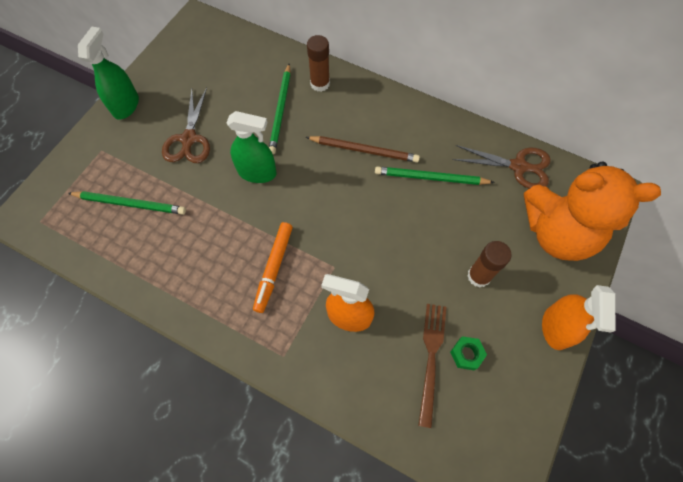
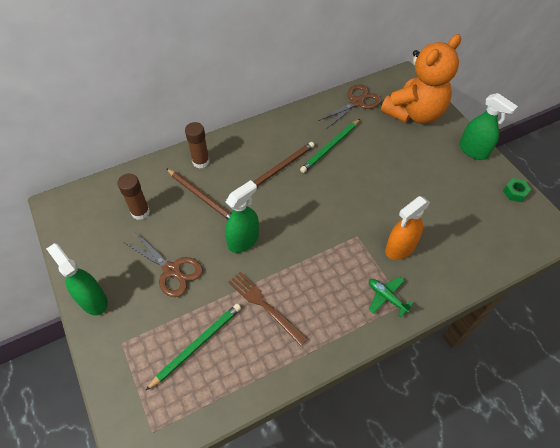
camera: 55 degrees left, 10 degrees down
orange marker [253,222,293,313] -> none
green pencil [269,64,291,154] -> brown pencil [166,168,231,220]
brown fork [418,304,446,428] -> brown fork moved to [228,272,308,346]
green nut [450,336,487,370] -> green nut moved to [503,178,531,202]
brown glue stick [467,241,512,288] -> brown glue stick moved to [117,174,150,220]
orange spray bottle [542,285,616,350] -> green spray bottle [459,93,518,160]
none -> green plane [369,277,413,317]

